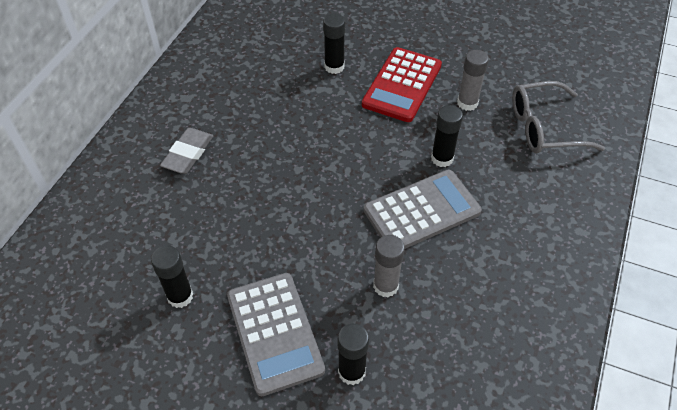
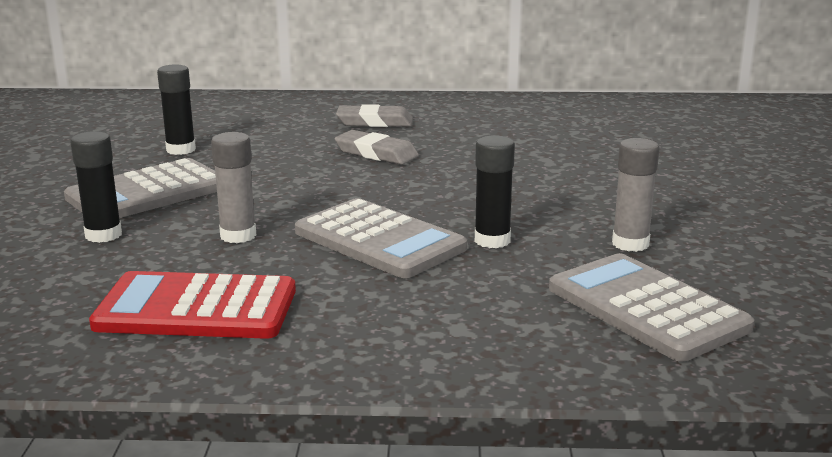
camera: 70 degrees right, 30 degrees down
black glue stick [323,14,345,74] -> none
red calculator [362,47,442,122] -> red calculator moved to [89,271,296,339]
grey glasses [512,81,605,153] -> grey calculator [549,253,754,362]
none -> grey eraser [335,130,419,165]

